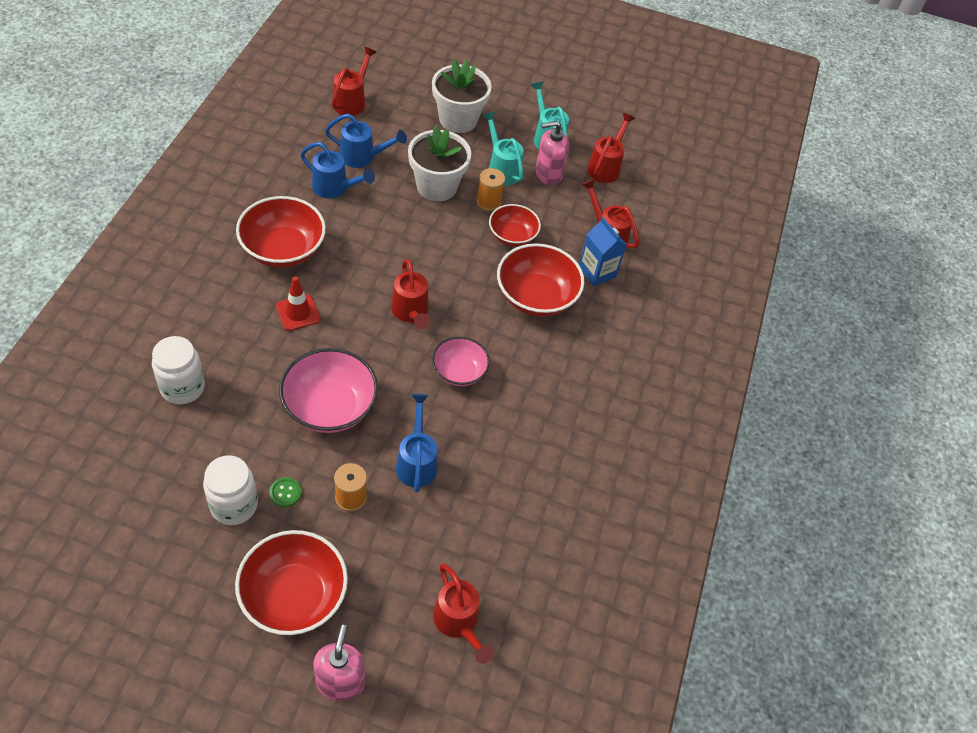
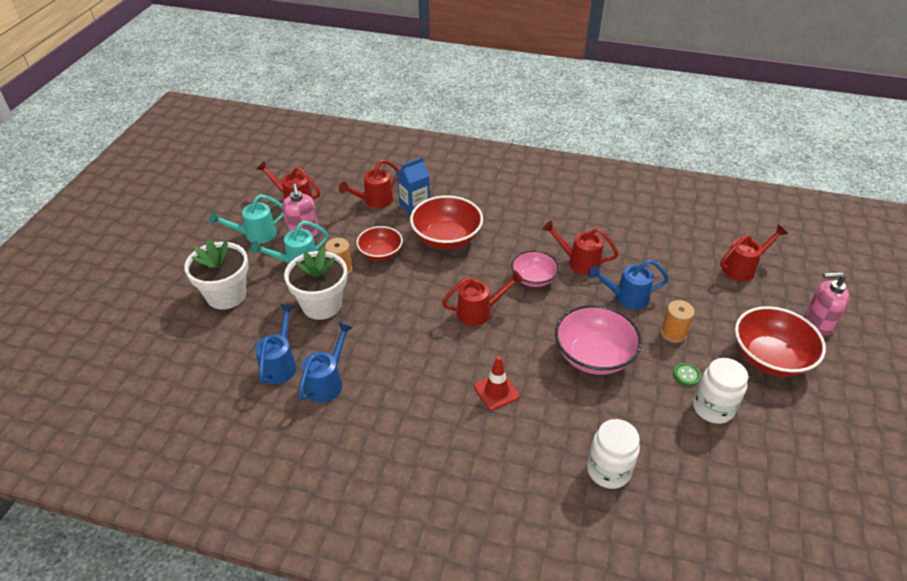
camera: 85 degrees left, 10 degrees down
red bowl [236,196,326,268] -> none
red watering can [332,46,377,116] -> red watering can moved to [542,220,618,275]

